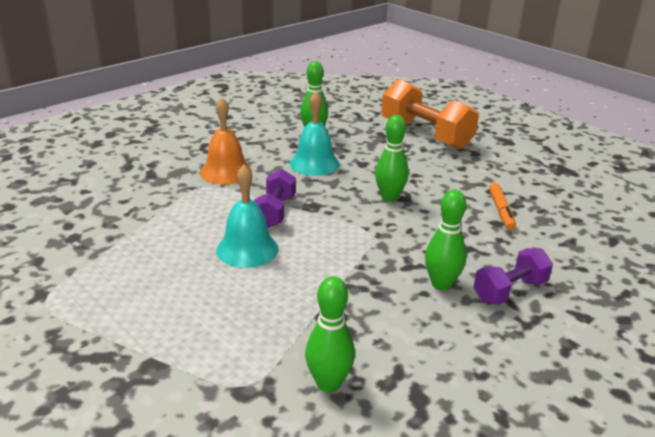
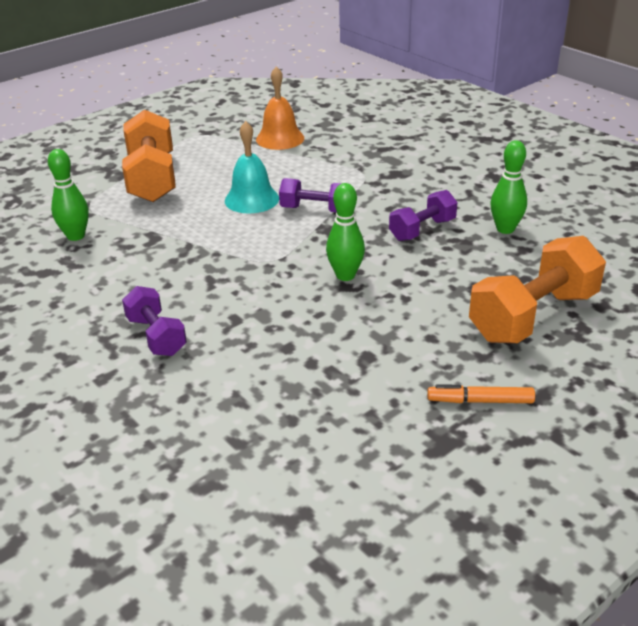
camera: 95 degrees right, 5 degrees up
orange bell [200,97,252,185] -> orange bell moved to [256,67,304,150]
turquoise bell [290,91,340,176] -> purple dumbbell [389,190,457,241]
green bowling pin [425,190,466,291] -> none
orange marker [489,183,516,230] -> orange marker moved to [427,384,535,403]
none -> orange dumbbell [122,110,176,202]

